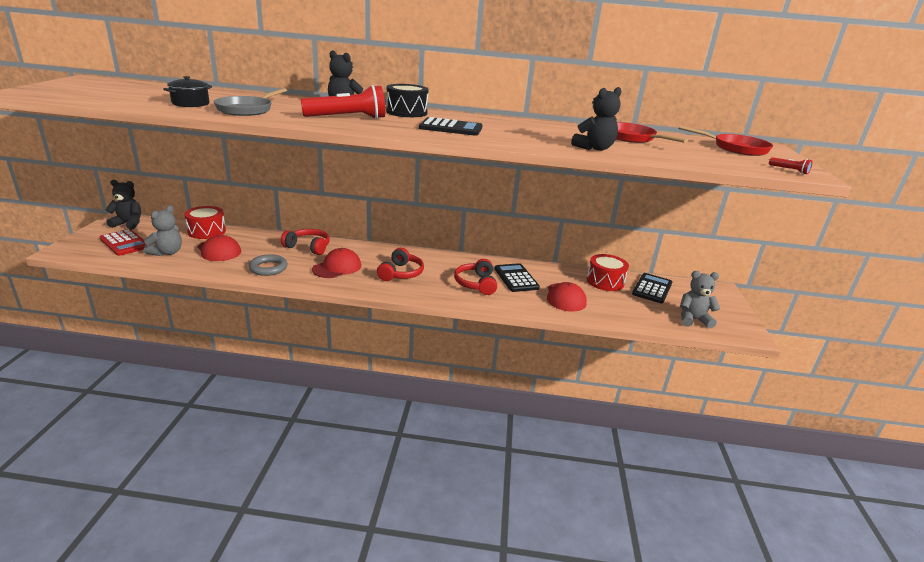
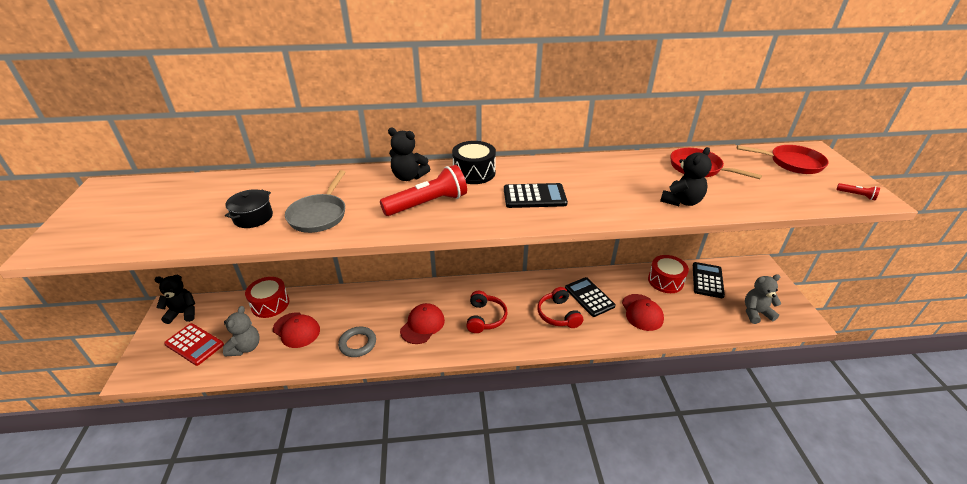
camera: 10 degrees left, 10 degrees up
red headphones [281,229,330,255] -> none

